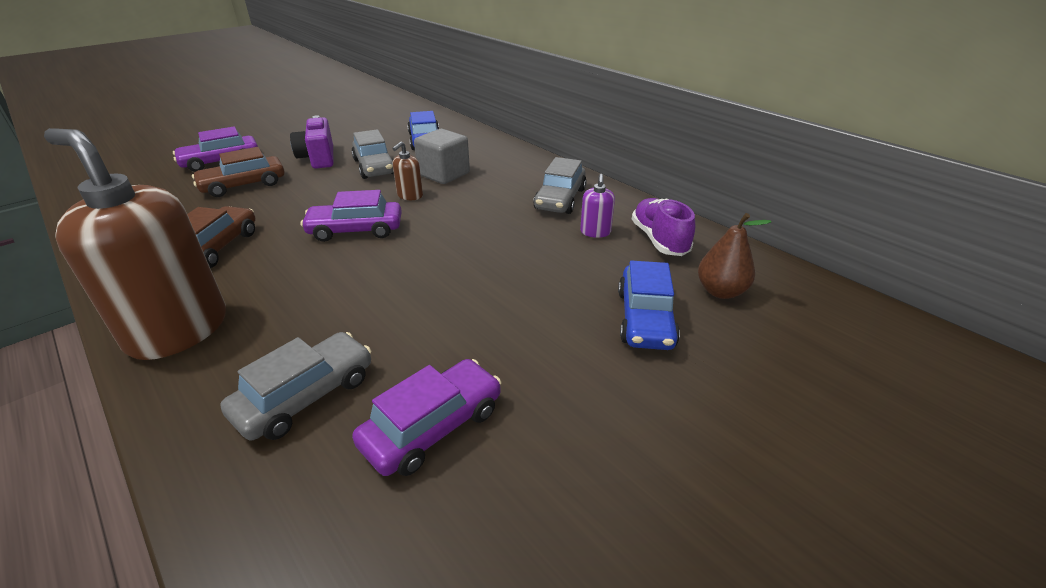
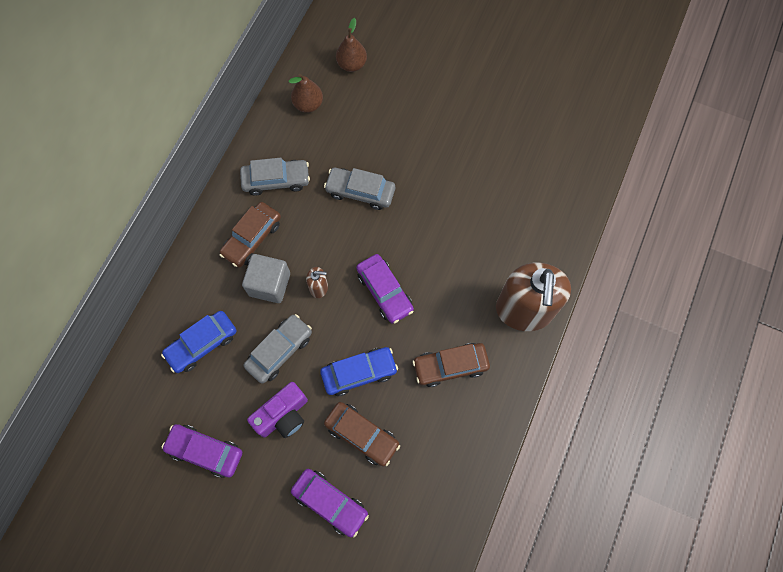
camera: 115 degrees left, 35 degrees up
grey car [220,332,372,440] -> grey car moved to [324,168,395,210]
purple car [352,359,501,476] -> purple car moved to [162,424,242,478]
purple soap dispenser [580,174,615,238] -> none
blue car [618,261,680,350] -> blue car moved to [320,347,398,396]
purple shoe [632,198,695,256] -> brown pear [289,74,323,113]
none -> brown car [219,202,281,268]

